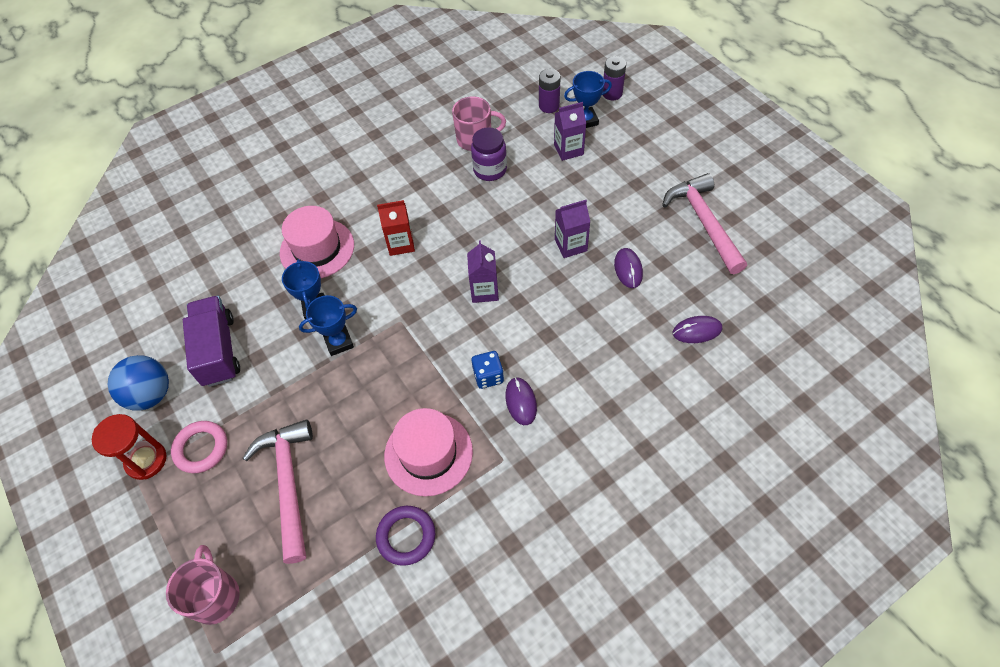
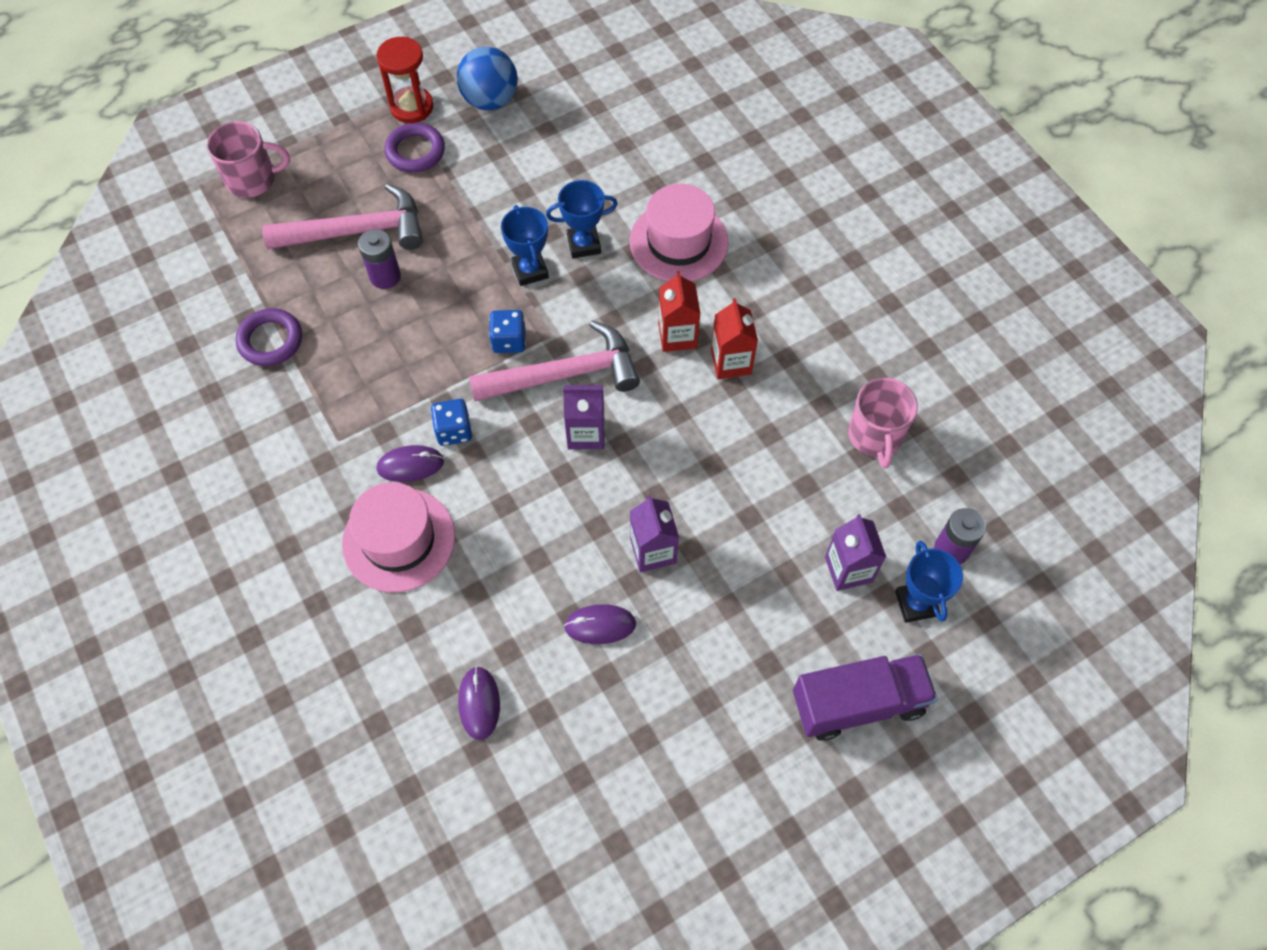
camera: 90 degrees right, 5 degrees up
pink ring [171,421,227,473] -> purple ring [384,123,445,173]
purple truck [183,296,240,387] -> purple truck moved to [793,654,938,741]
pink hat [384,408,473,496] -> pink hat moved to [342,482,455,592]
purple jar [471,127,507,181] -> none
purple battery [603,56,626,100] -> purple battery moved to [358,229,401,289]
pink hammer [662,173,747,274] -> pink hammer moved to [469,320,640,401]
none -> blue dice [489,310,526,353]
none -> red carton [711,298,758,379]

